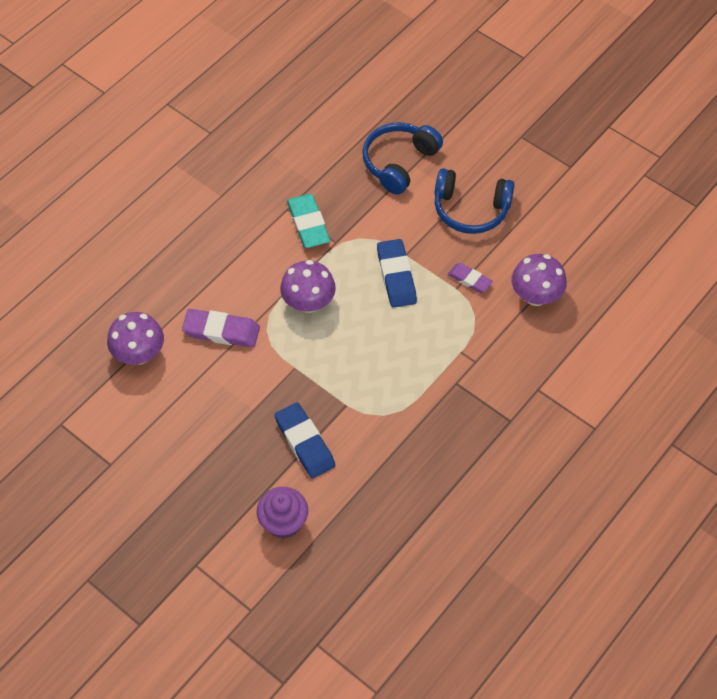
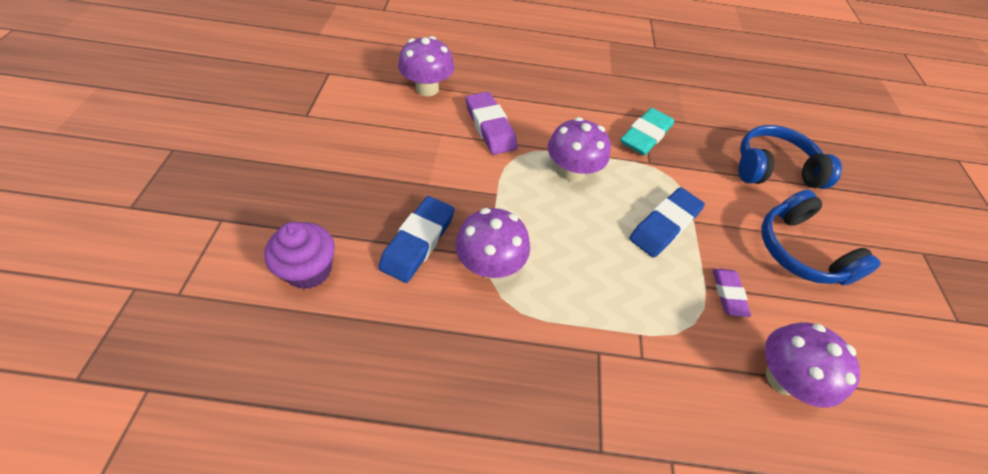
camera: 50 degrees right, 5 degrees down
none -> purple mushroom [455,208,530,278]

